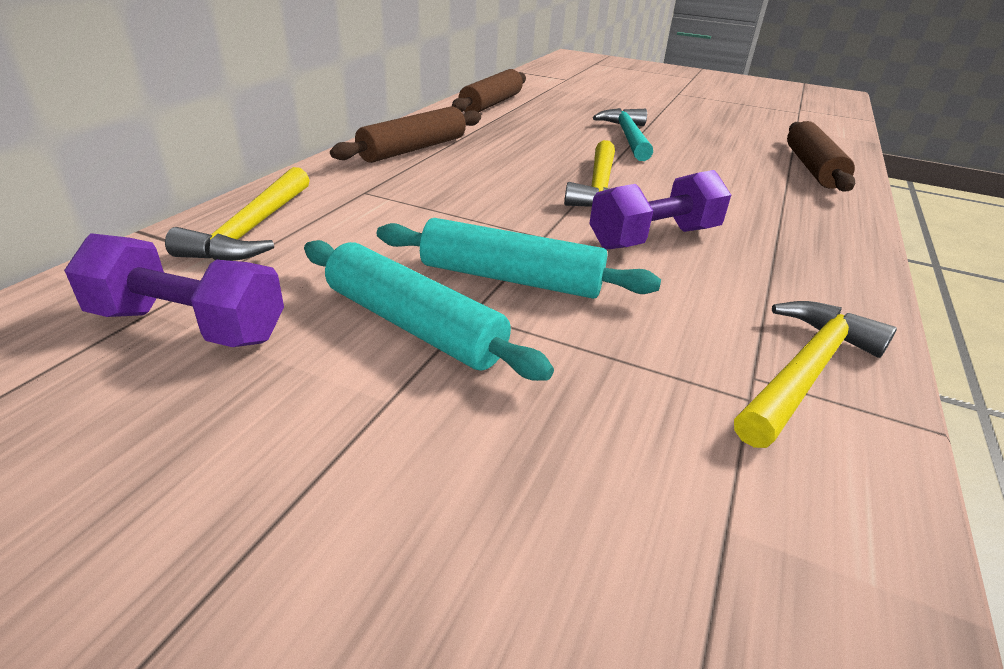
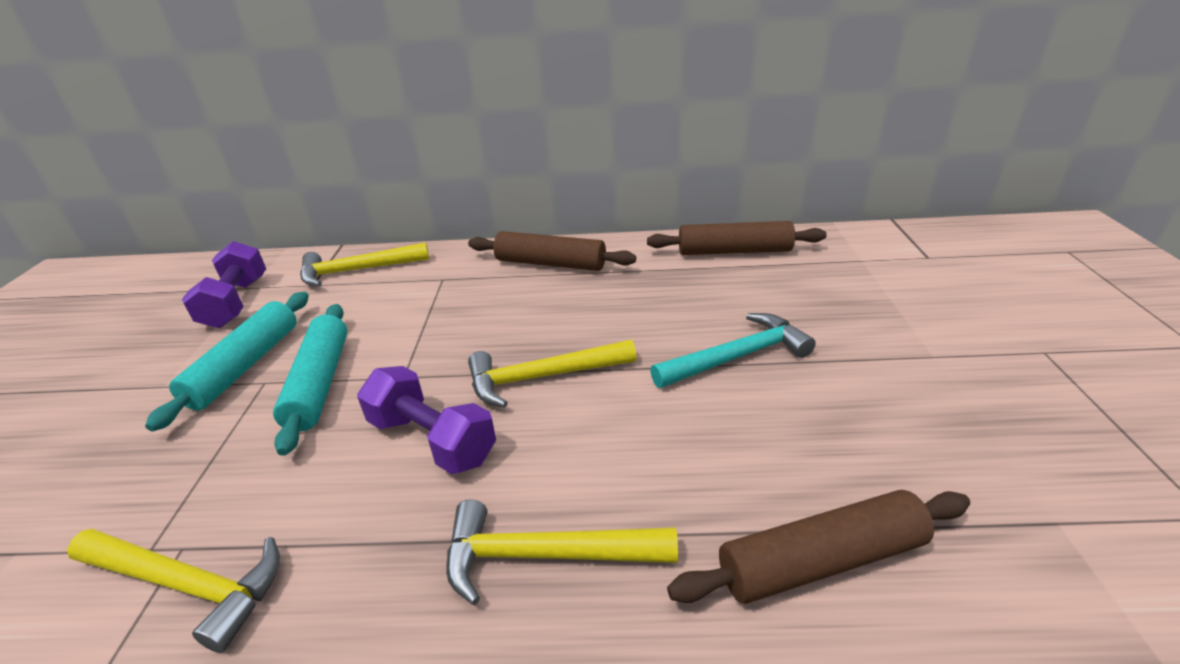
camera: 70 degrees right, 0 degrees up
none -> yellow hammer [446,499,678,605]

